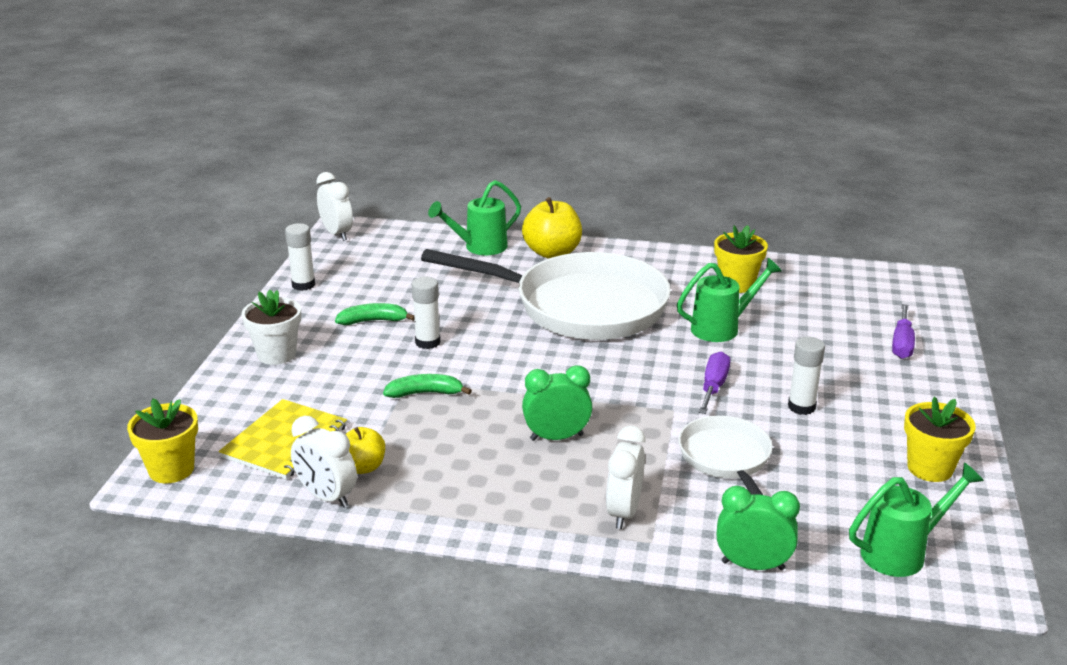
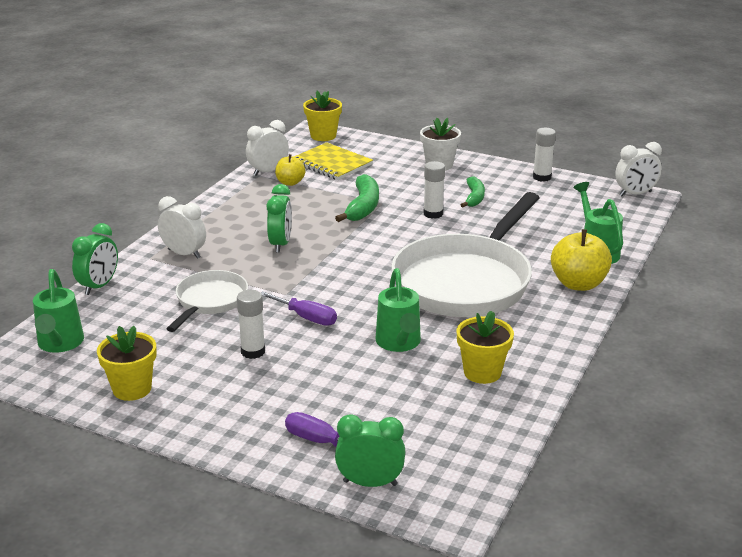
camera: 105 degrees right, 0 degrees up
green banana [383,374,472,398] -> green banana [335,174,379,222], size x1.51
white pan [678,416,772,495] -> white pan turned 75 degrees counterclockwise [167,270,248,332]
none -> green clock [335,414,405,487]

